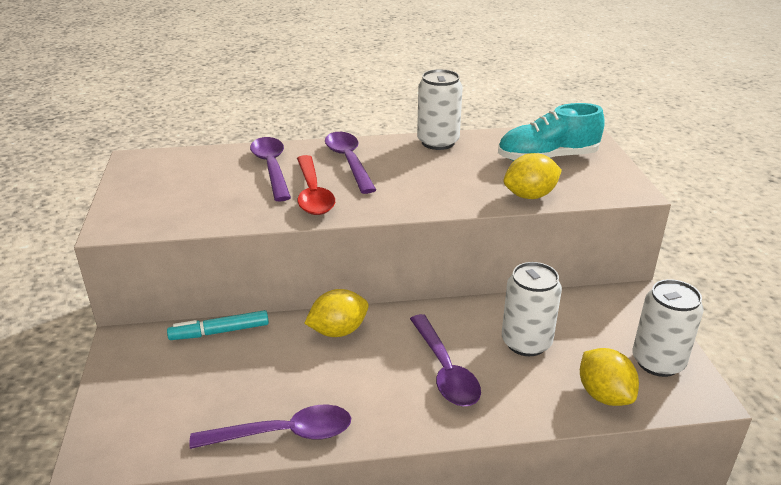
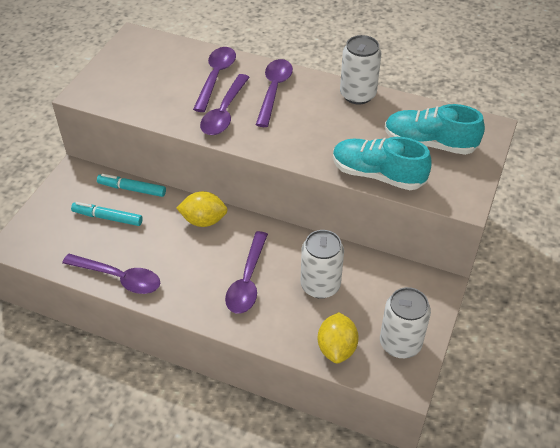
camera: 30 degrees right, 15 degrees up
red spoon [297,155,335,215] -> purple spoon [200,74,250,135]
yellow lemon [504,153,562,199] -> turquoise shoe [333,137,432,190]
none -> turquoise marker [71,202,143,226]

